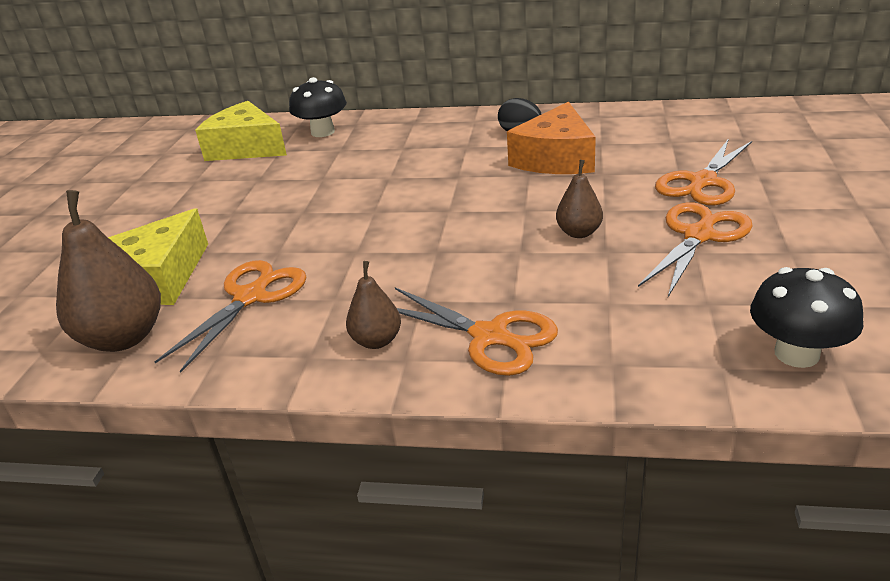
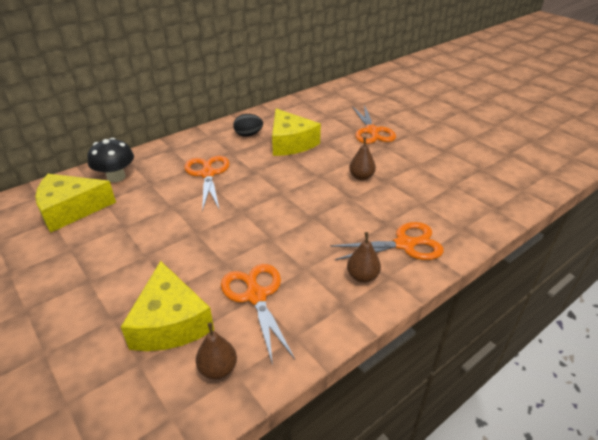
camera: 50 degrees left, 5 degrees up
brown pear [56,190,161,352] -> brown pear [196,322,237,379], size x0.54
orange cheese [507,102,596,174] -> yellow cheese [272,108,321,156]
orange scissors [638,202,753,297] -> orange scissors moved to [184,156,230,211]
black mushroom [750,267,863,368] -> none

